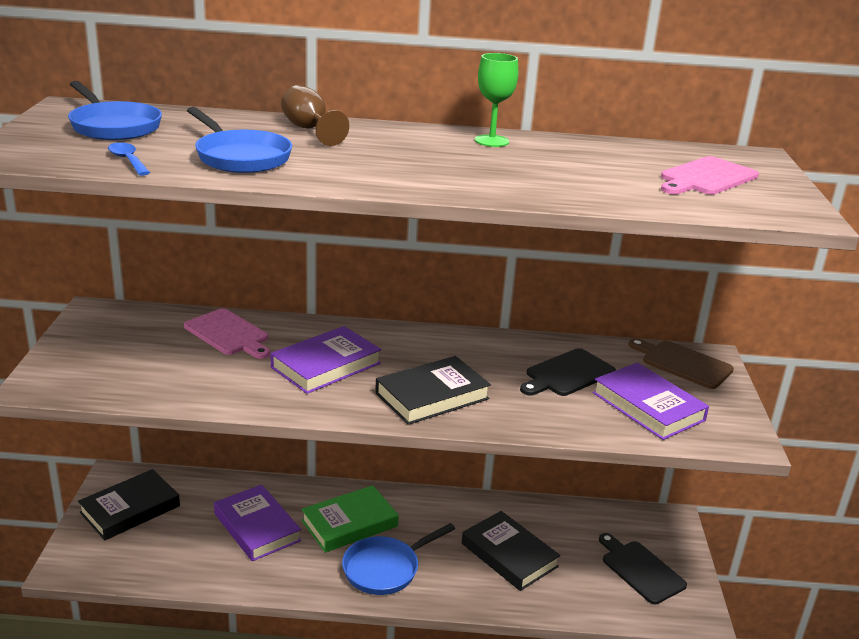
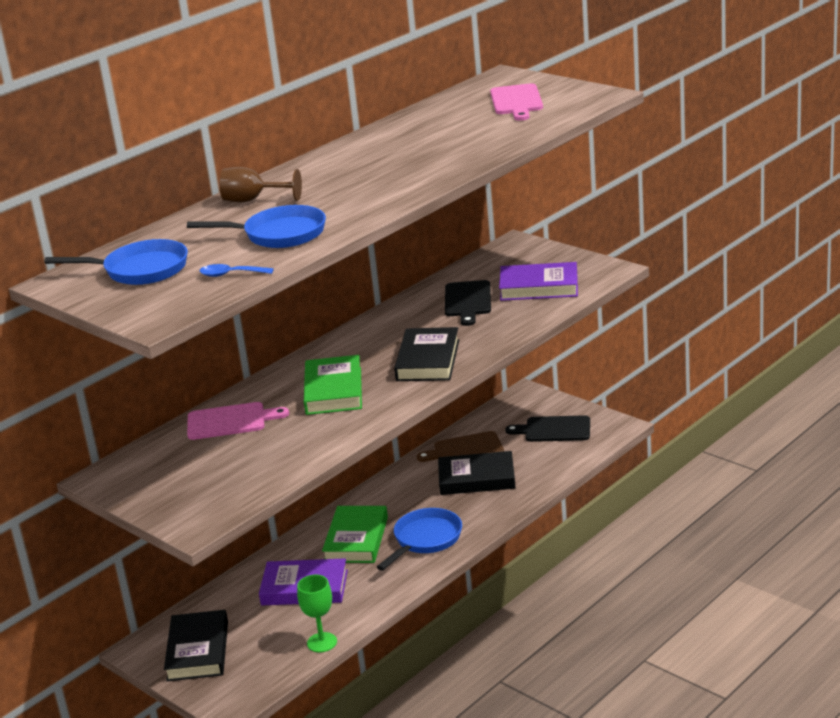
camera: 45 degrees left, 0 degrees up
purple book [270,326,381,394] -> green book [304,355,362,415]
blue pan [342,523,455,595] -> blue pan turned 150 degrees counterclockwise [377,508,462,571]
green goblet [475,53,518,147] -> green goblet moved to [297,575,337,653]
brown cutting board [628,338,734,389] -> brown cutting board moved to [417,431,504,462]

